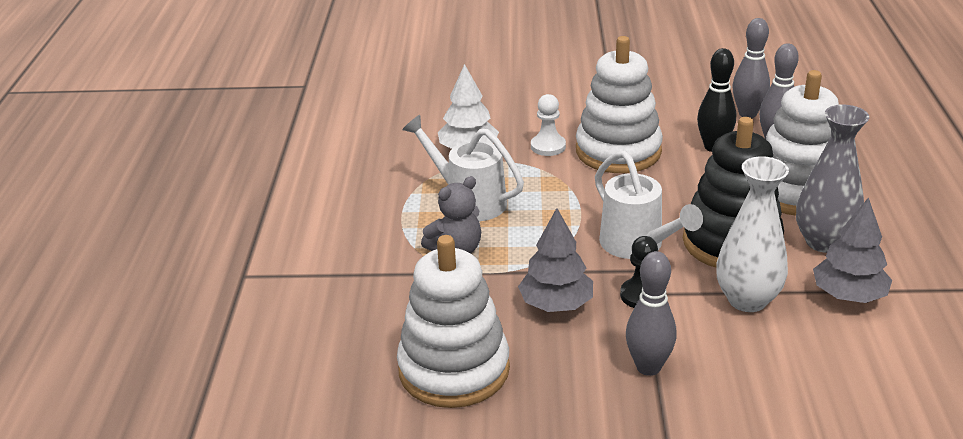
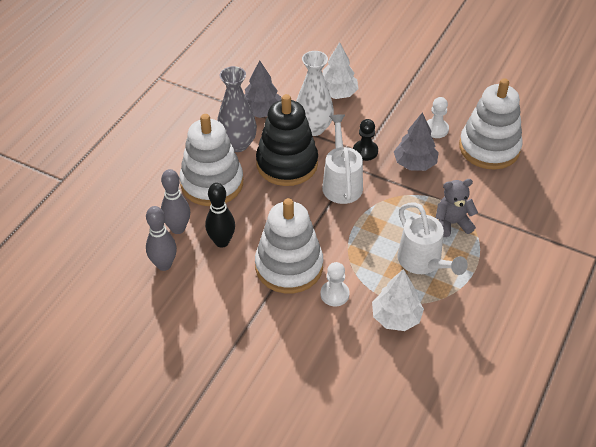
camera: 155 degrees left, 15 degrees up
grey bowling pin [626,251,677,376] -> none
none -> white tree [323,42,358,99]
none -> white pawn [427,97,449,138]

